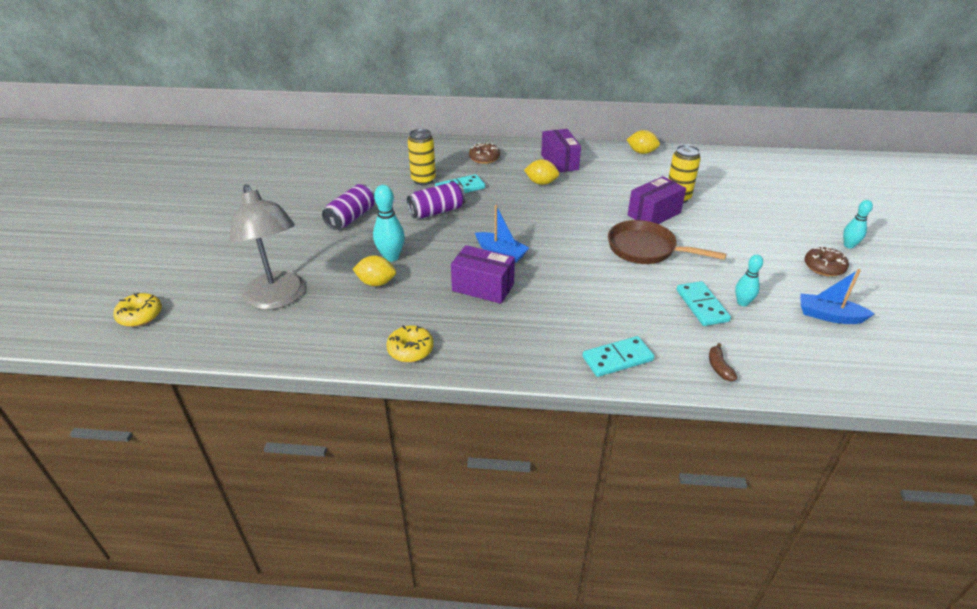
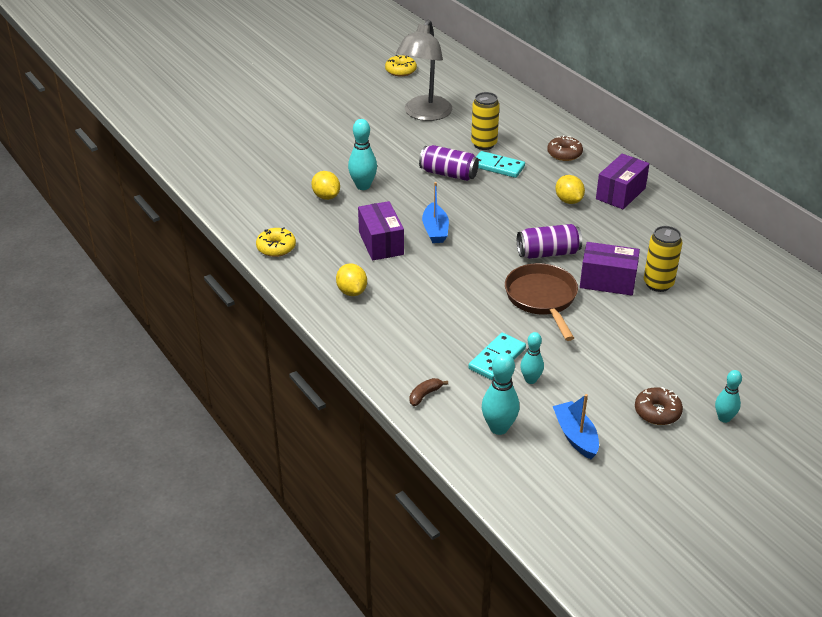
camera: 50 degrees right, 0 degrees up
yellow donut [113,292,162,327] -> yellow donut moved to [385,55,417,77]
grey lamp [230,184,305,310] -> grey lamp moved to [396,20,452,121]
purple can [322,184,375,230] -> purple can moved to [517,224,582,259]
turquoise domino [582,336,654,377] -> none
yellow lemon [626,130,660,154] -> yellow lemon moved to [336,263,367,296]
none -> turquoise bowling pin [482,353,519,435]

